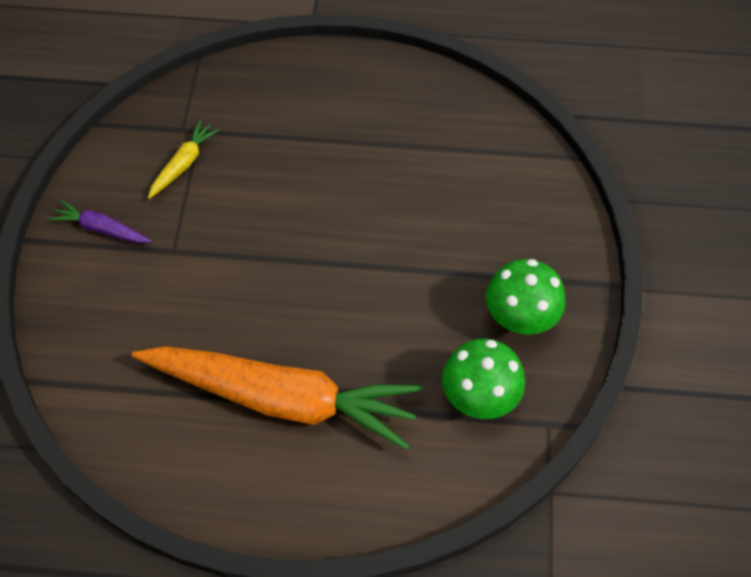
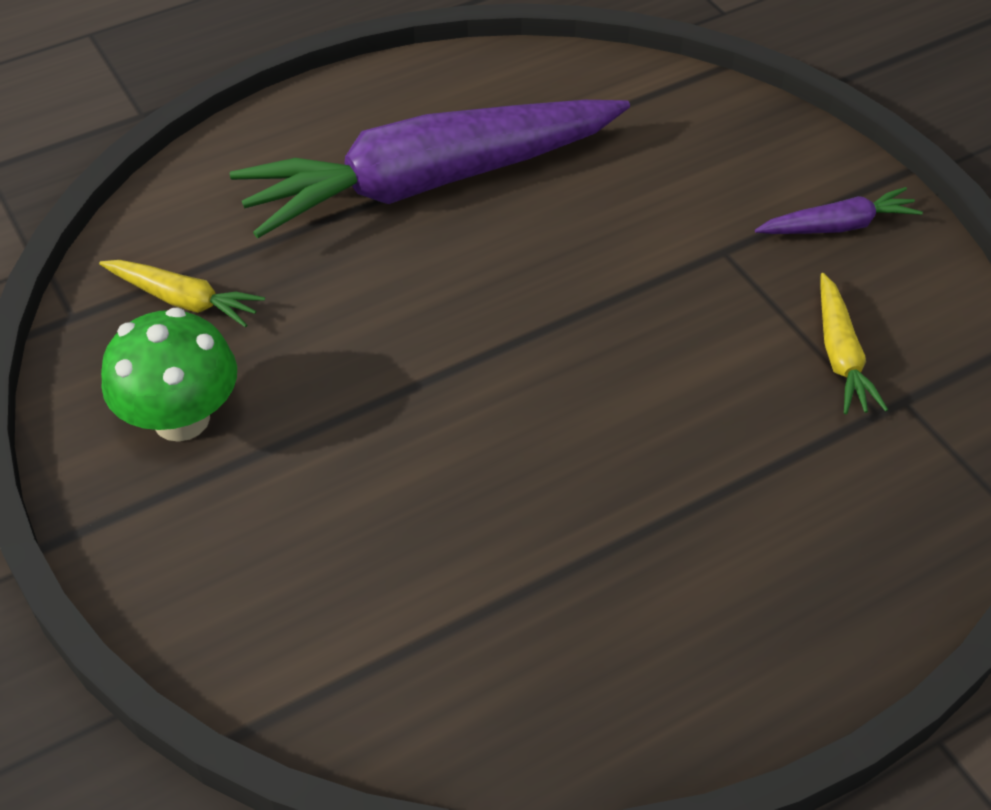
camera: 145 degrees right, 10 degrees down
orange carrot [132,346,422,450] -> purple carrot [230,100,630,238]
green mushroom [442,339,525,419] -> yellow carrot [99,260,265,327]

